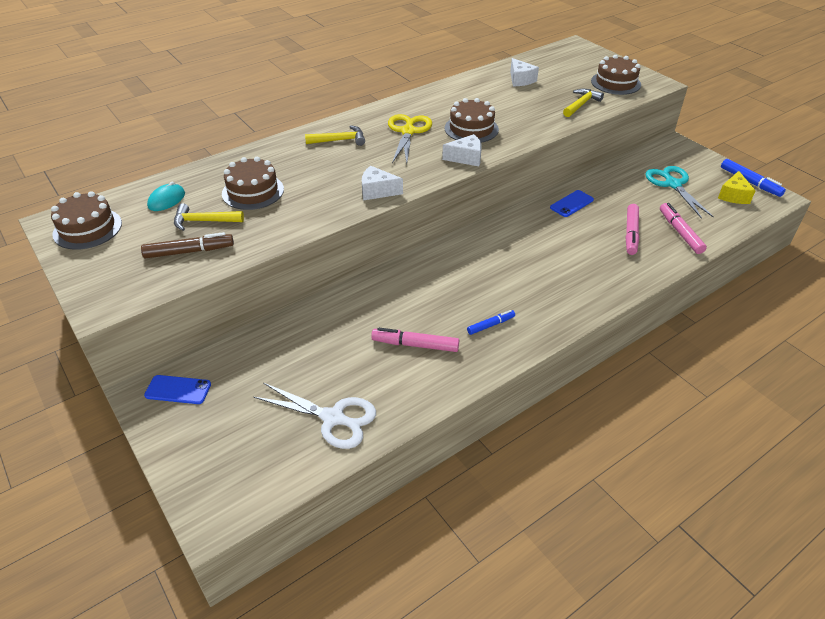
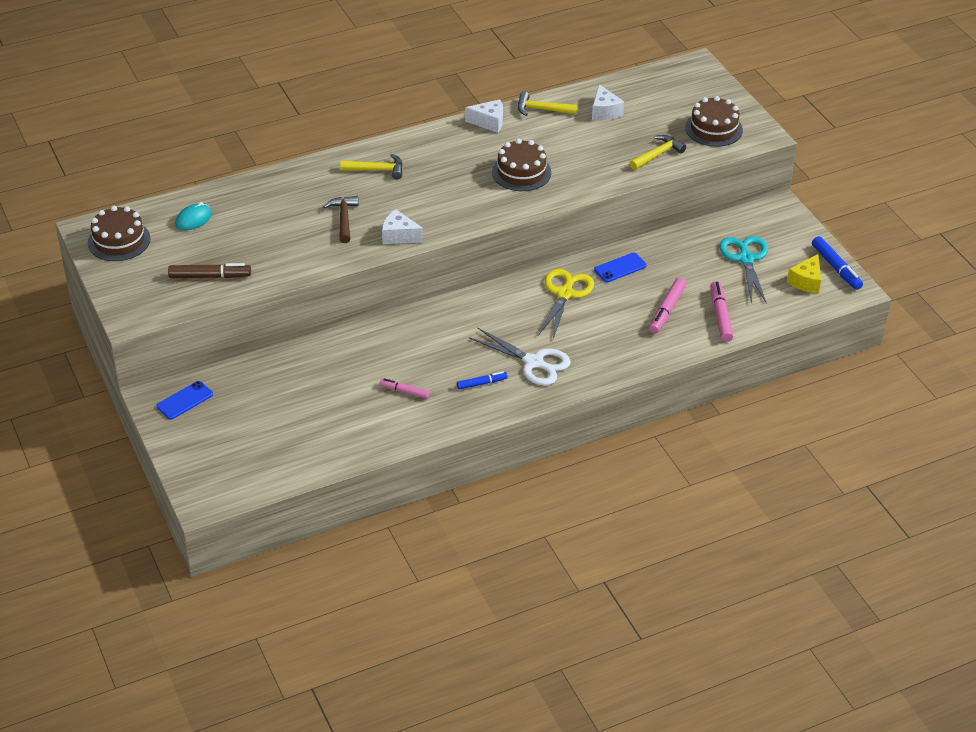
camera: 10 degrees right, 0 degrees up
blue phone [144,375,211,404] -> blue phone turned 60 degrees counterclockwise [156,381,213,420]
yellow hammer [174,203,244,231] -> yellow hammer moved to [518,92,577,116]
brown cake [222,157,284,210] -> none
white scissors [254,383,376,449] -> white scissors moved to [469,328,571,386]
pink marker [371,328,459,352] -> pink marker [380,378,430,399], size x0.63
yellow scissors [388,114,432,164] -> yellow scissors moved to [538,269,594,339]
white cheese [442,134,482,166] -> white cheese moved to [465,99,503,133]
none -> brown hammer [324,196,359,243]

